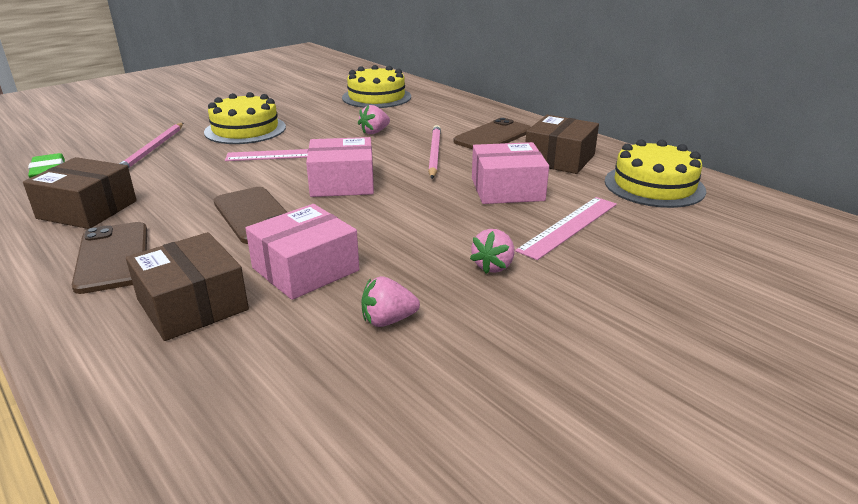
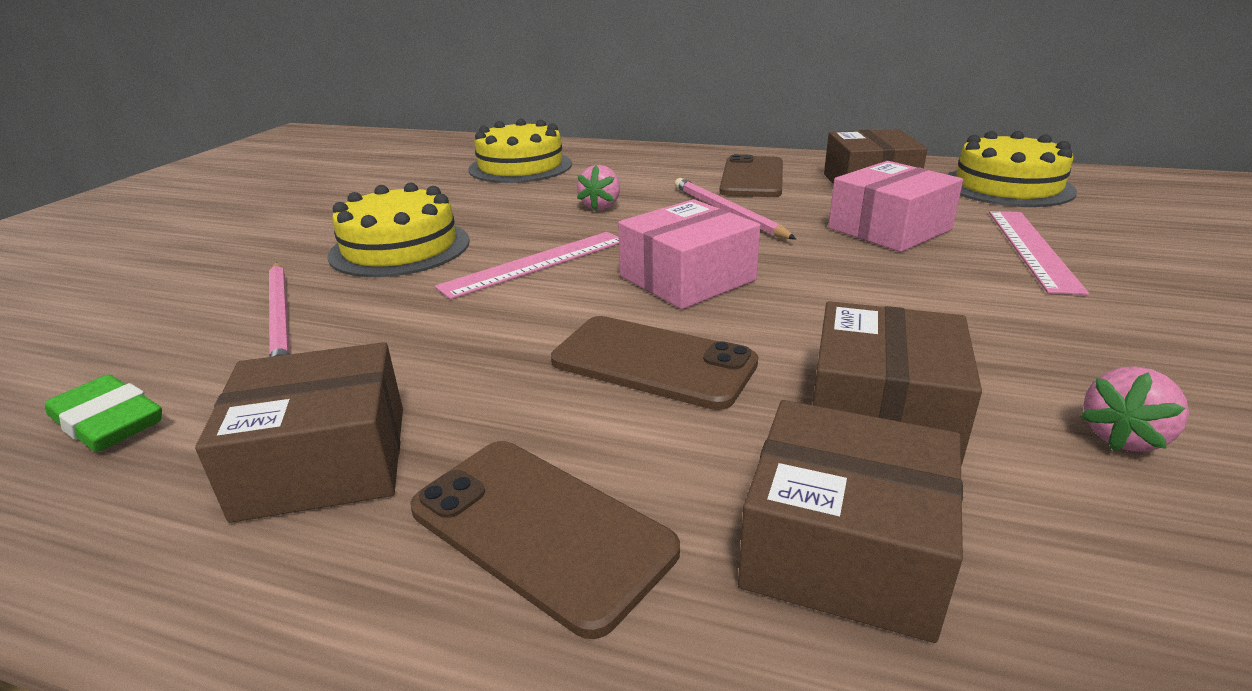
camera: 30 degrees left, 0 degrees up
pink box [246,204,359,300] -> brown box [813,301,982,465]
pink strawberry [470,229,514,274] -> none

